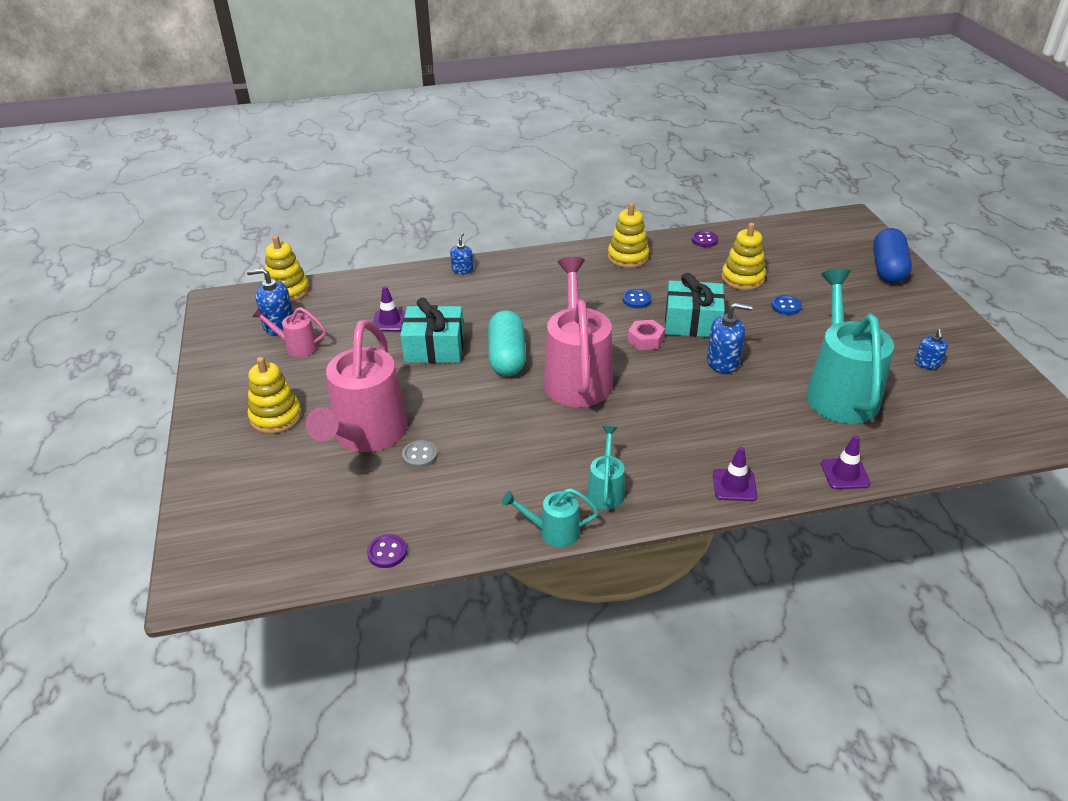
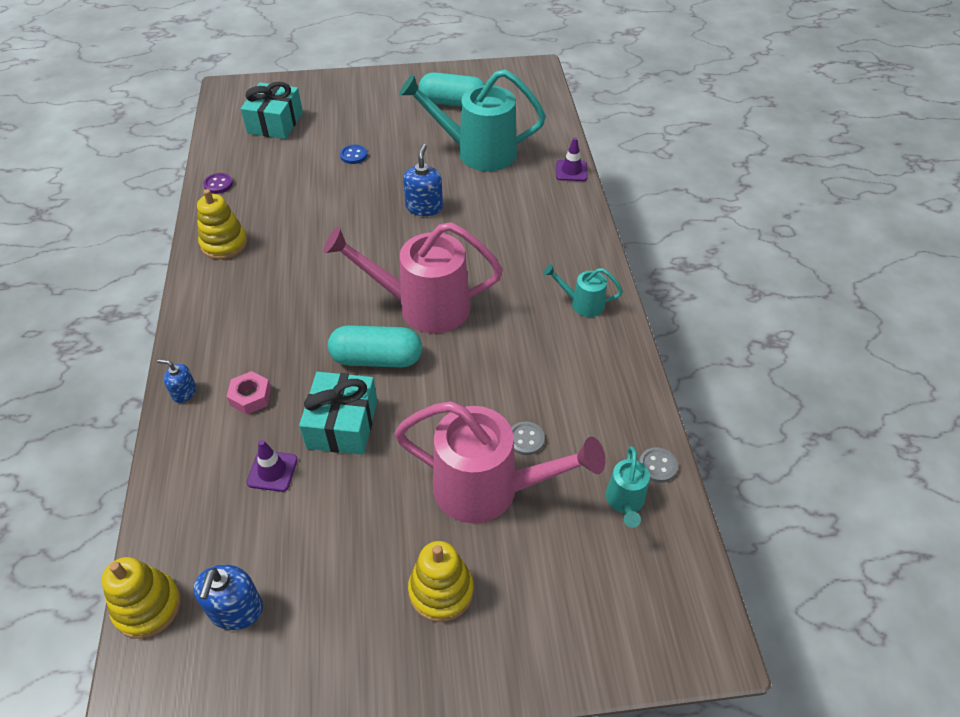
camera: 85 degrees left, 10 degrees up
pink watering can [252,307,326,357] -> none
purple button [367,534,407,568] -> grey button [639,447,678,483]
turquoise watering can [502,488,599,547] -> turquoise watering can moved to [606,446,650,528]
blue button [623,289,652,308] -> none
pink nut [628,320,665,350] -> pink nut moved to [226,371,271,415]
turquoise gift [665,273,725,337] -> turquoise gift moved to [241,82,303,139]
purple traffic cone [713,447,757,501] -> none
yellow stacking toy [721,223,766,290] -> none
blue capsule [873,228,912,283] -> none
blue soap dispenser [915,329,948,369] -> turquoise capsule [419,72,485,107]

